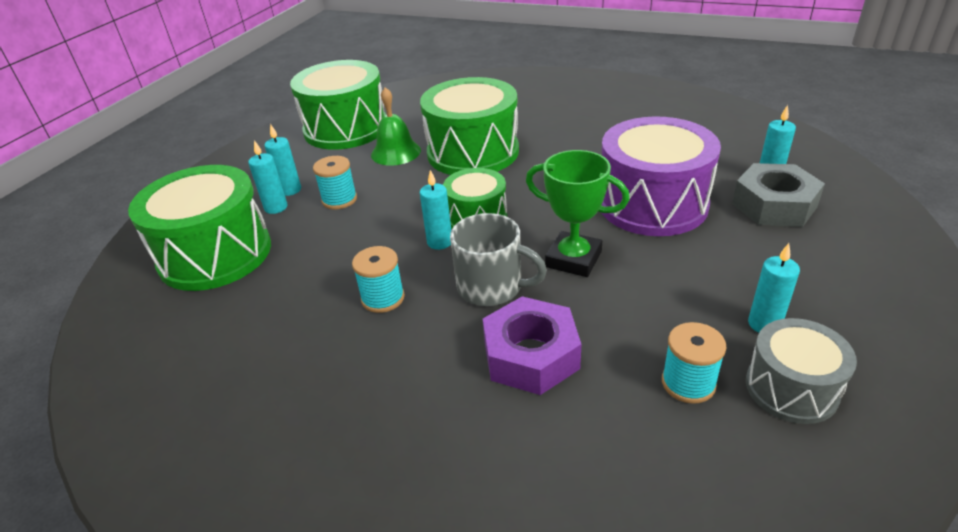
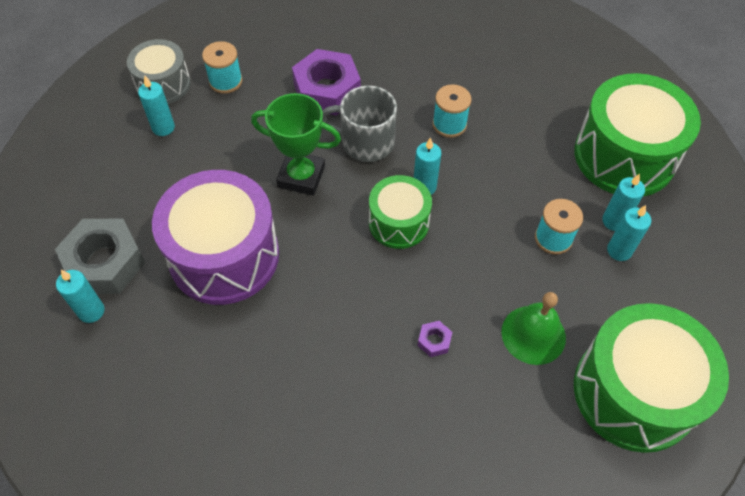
camera: 165 degrees right, 20 degrees up
green drum [420,77,519,175] -> purple nut [418,321,452,357]

